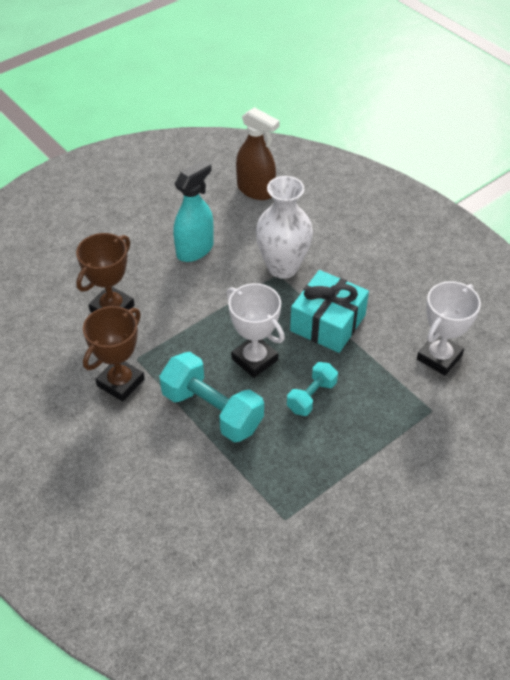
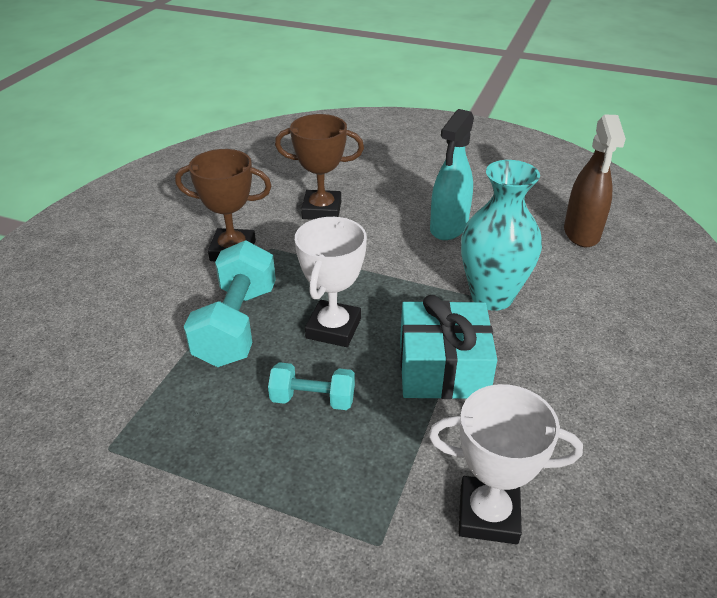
camera: 60 degrees right, 10 degrees down
turquoise spray bottle [174,160,214,262] -> turquoise spray bottle turned 105 degrees clockwise [430,109,474,240]
white vase [256,176,313,279] -> turquoise vase [461,160,542,311]

